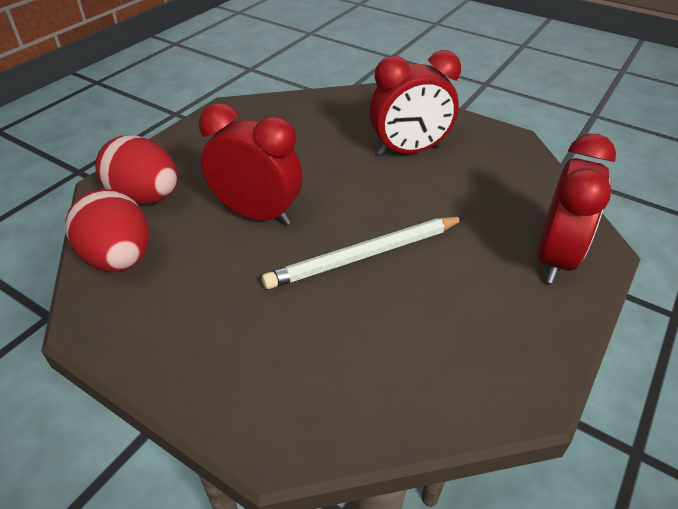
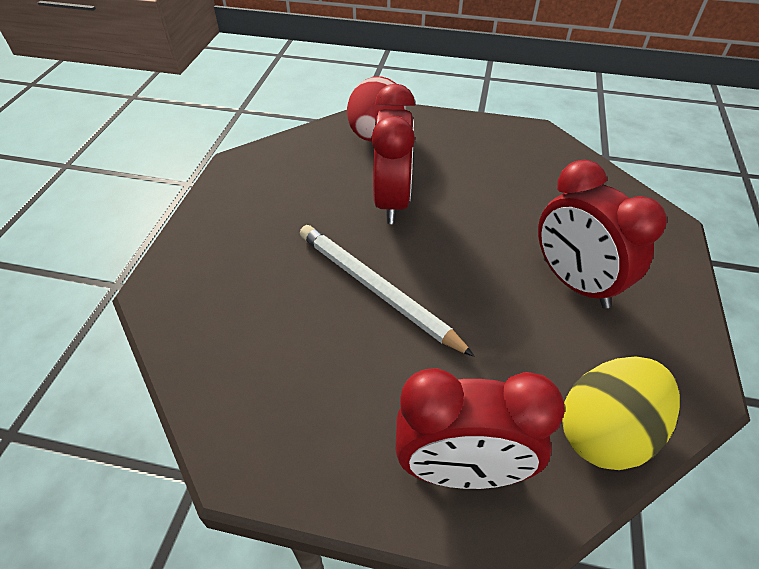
camera: 70 degrees right, 5 degrees up
red egg [65,189,149,272] -> none
none -> yellow egg [562,356,680,470]

